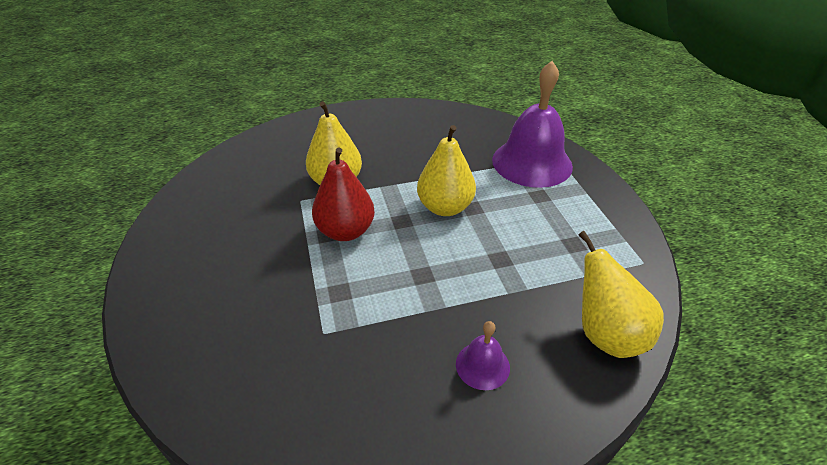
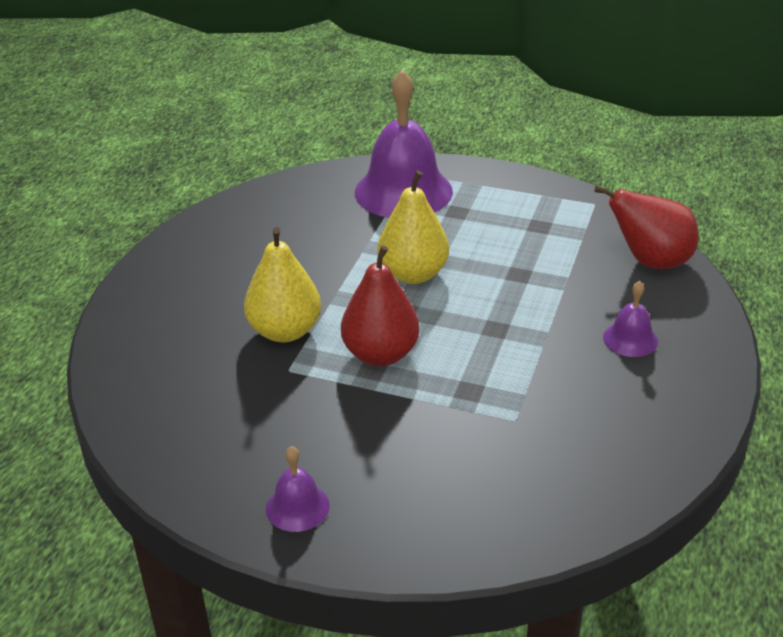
camera: 55 degrees left, 5 degrees down
yellow pear [579,231,664,358] -> red pear [594,185,699,269]
none -> purple bell [266,446,330,532]

